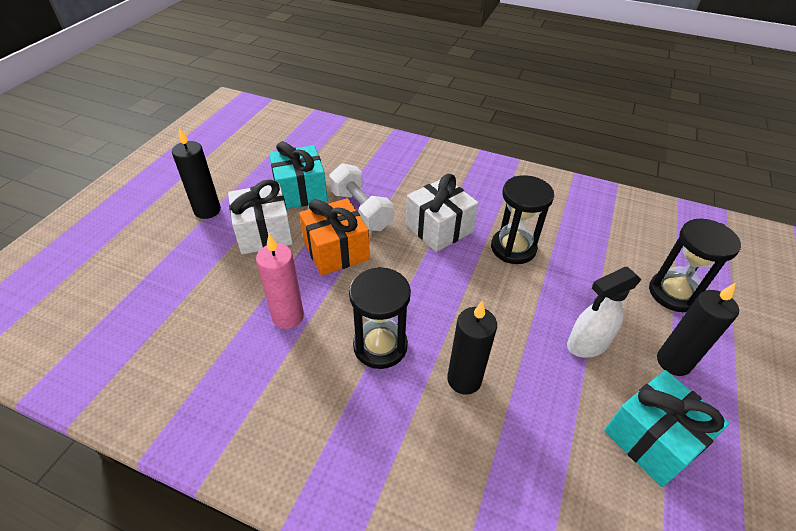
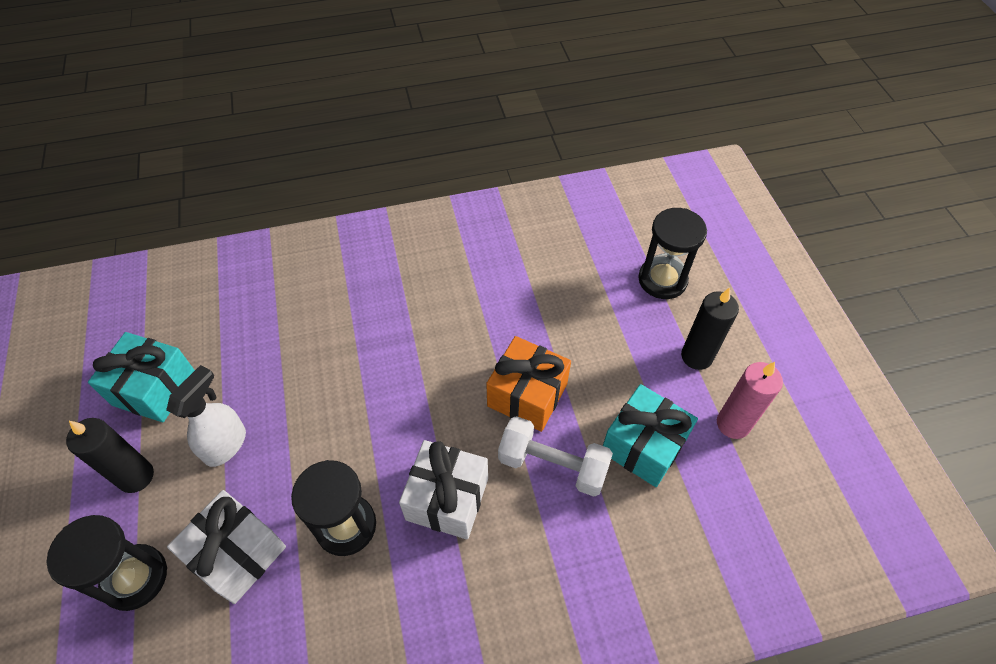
camera: 145 degrees right, 10 degrees up
white gift [228,179,293,255] -> white gift moved to [167,490,286,604]
pink candle [256,234,304,329] -> pink candle moved to [717,362,783,439]
black hourglass [349,267,411,369] -> black hourglass moved to [638,208,707,299]
black candle [447,301,497,395] -> none

